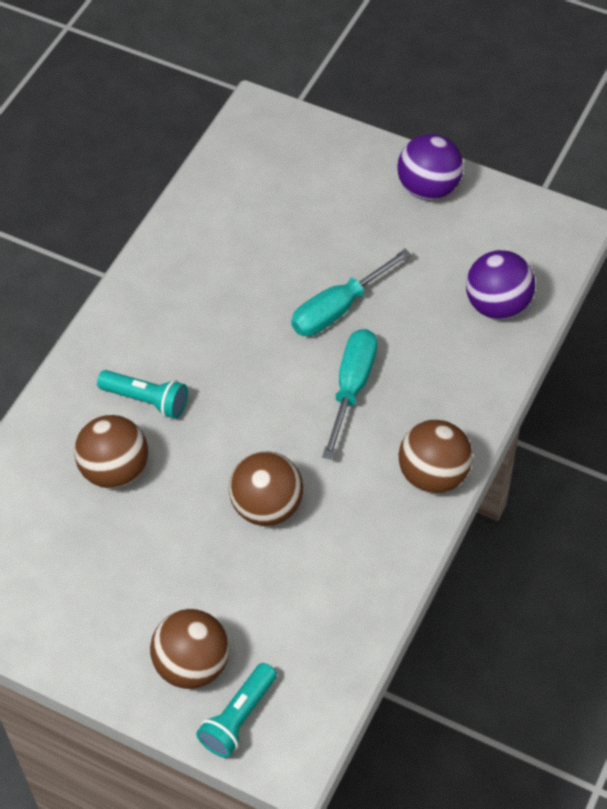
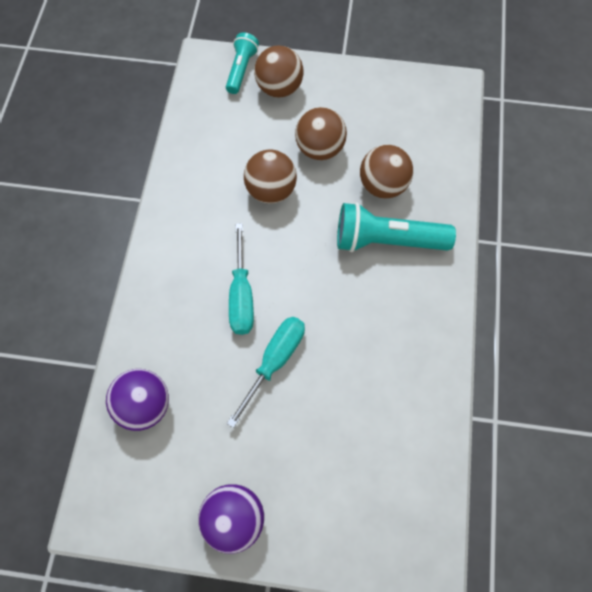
camera: 160 degrees right, 10 degrees up
turquoise flashlight [97,370,188,419] -> turquoise flashlight [337,202,456,252], size x1.66
brown ball [399,420,473,494] -> brown ball moved to [295,107,347,160]

